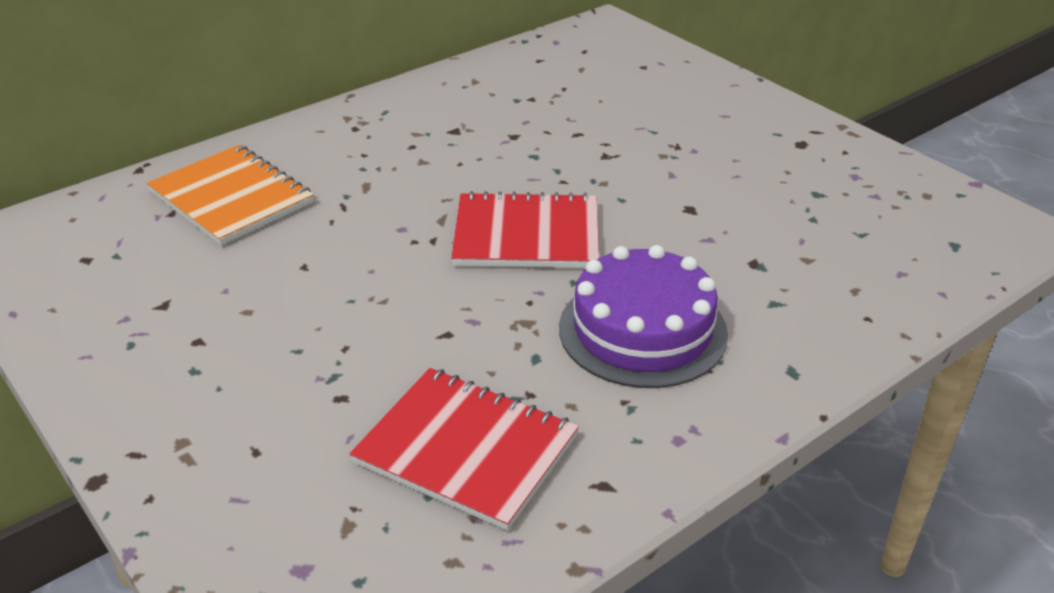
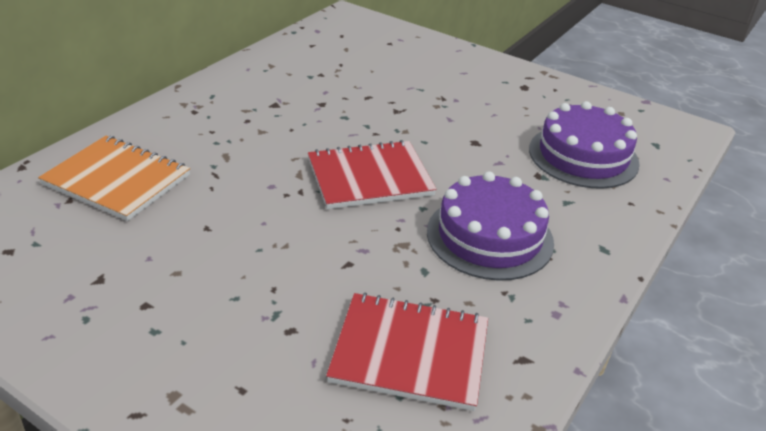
camera: 20 degrees left, 0 degrees up
none -> purple cake [529,101,640,189]

